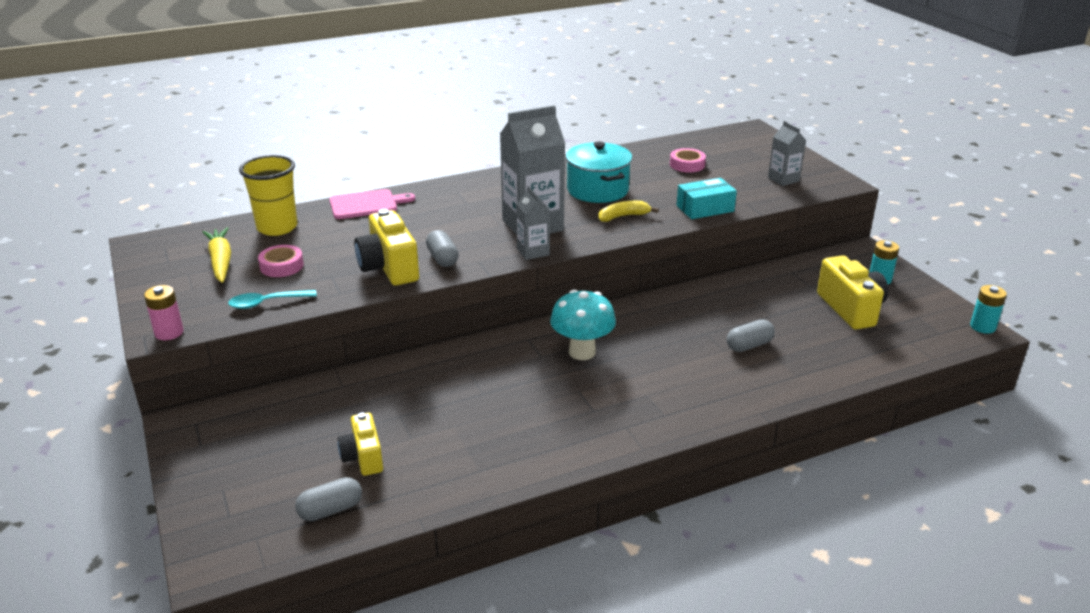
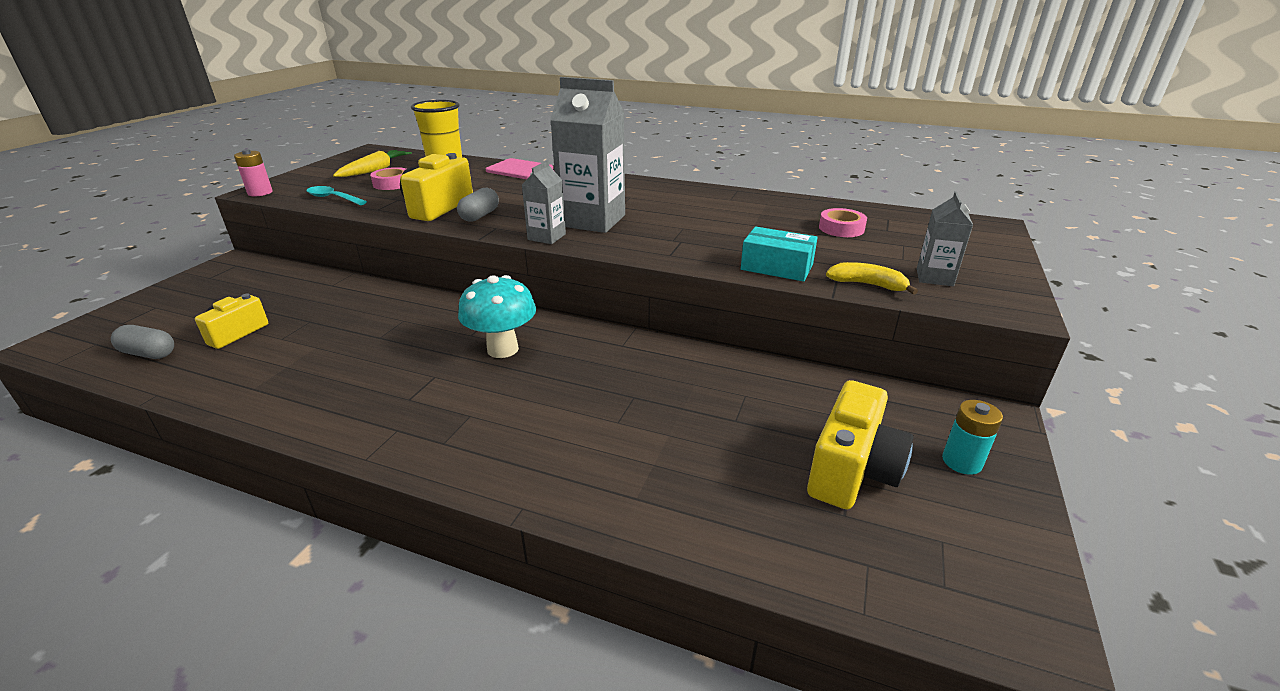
camera: 45 degrees right, 0 degrees up
turquoise pot [566,142,632,203] -> none
yellow banana [598,201,659,222] -> yellow banana moved to [826,262,918,295]
grey capsule [727,319,775,352] -> none
turquoise battery [970,285,1007,334] -> none

